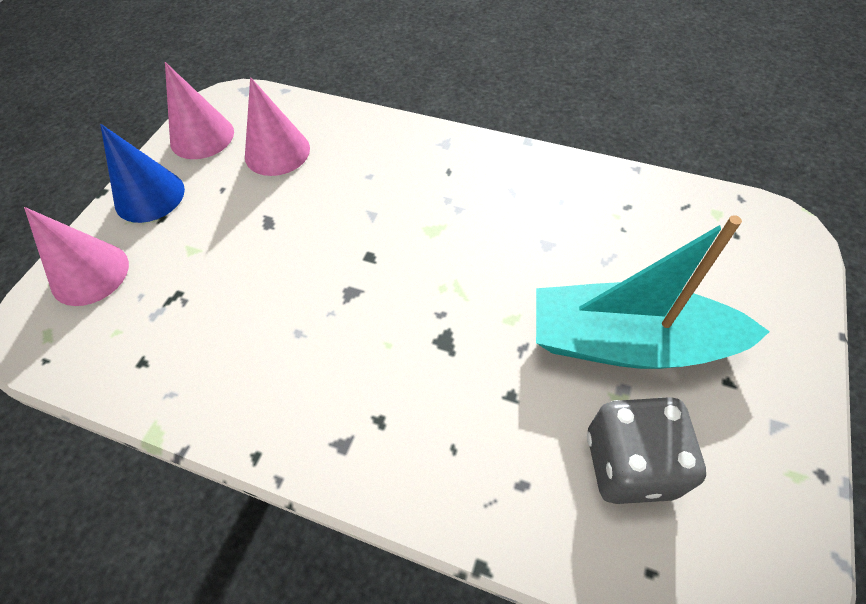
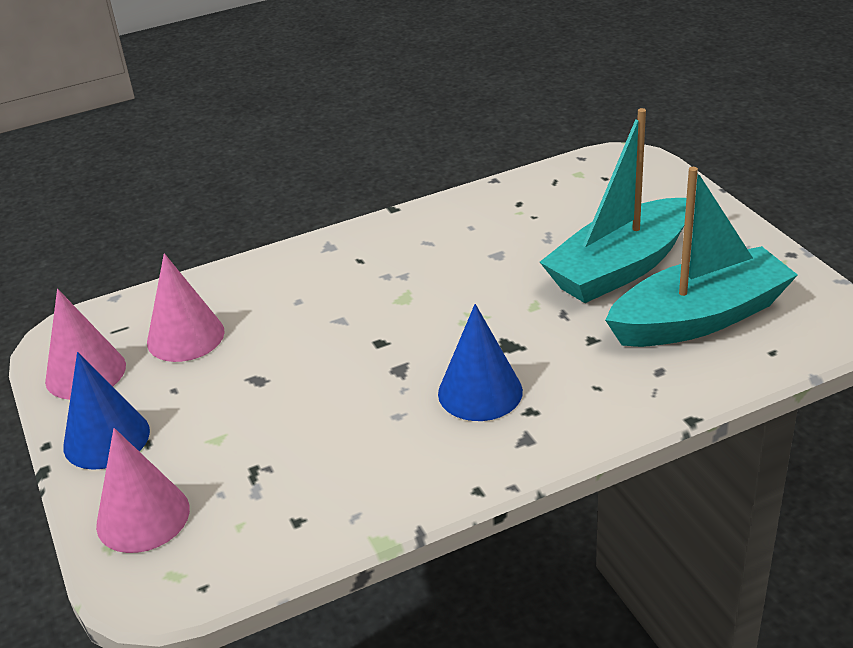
camera: 45 degrees left, 20 degrees down
grey dice [587,397,706,504] -> turquoise boat [605,167,798,347]
none -> blue cone [438,304,523,421]

